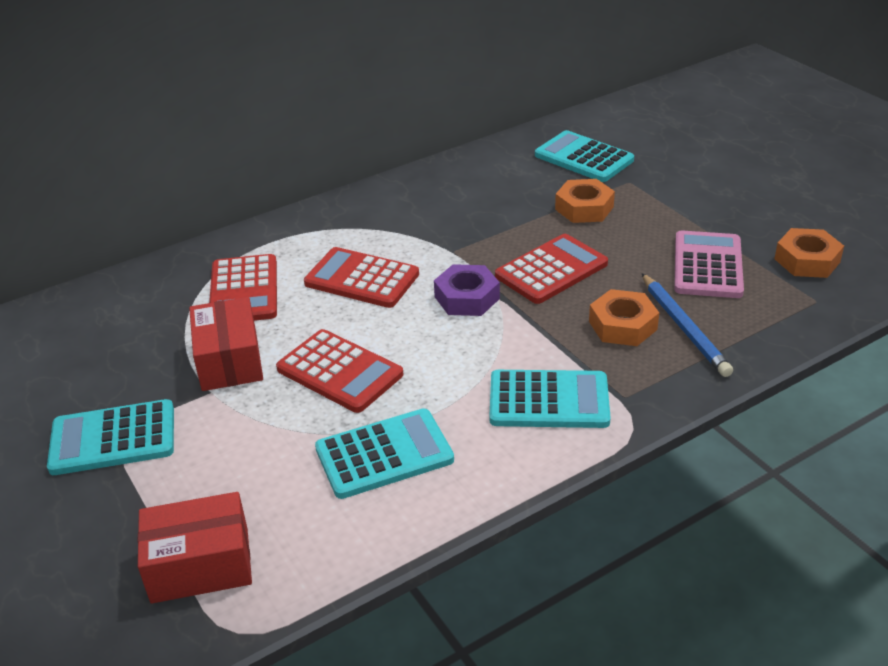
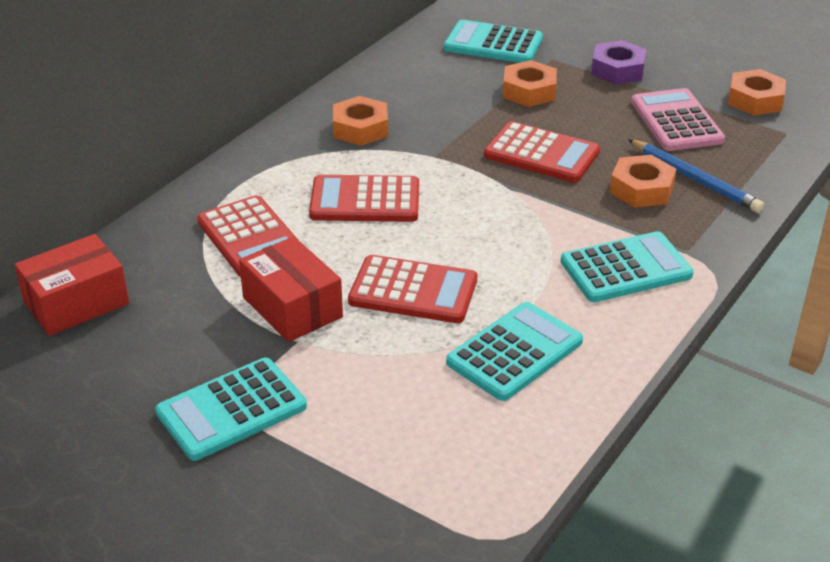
camera: 25 degrees left, 0 degrees up
red box [138,492,252,604] -> red box moved to [15,234,129,336]
purple nut [434,264,500,316] -> purple nut moved to [591,40,646,85]
red calculator [495,234,608,304] -> red calculator turned 90 degrees clockwise [484,121,600,183]
none -> orange nut [333,96,388,146]

